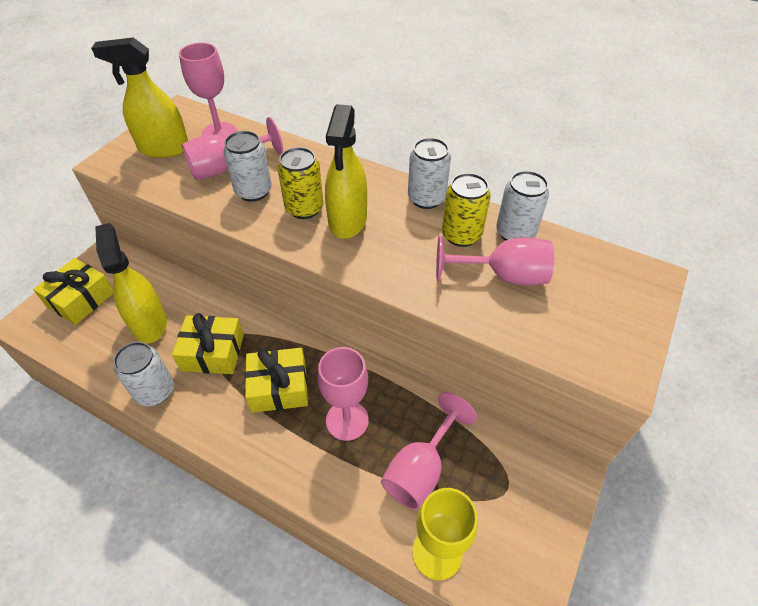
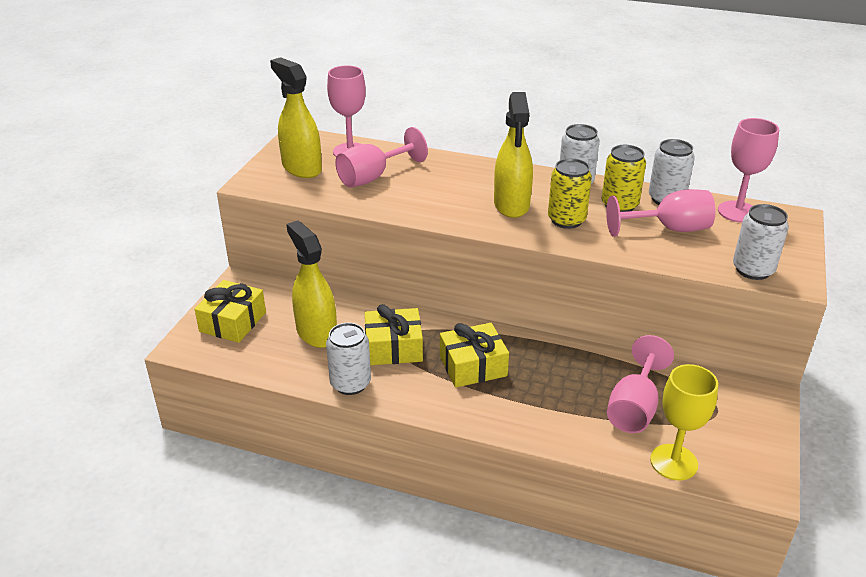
camera: 10 degrees left, 15 degrees down
yellow spray bottle [91,37,188,158] -> yellow spray bottle turned 60 degrees clockwise [270,57,322,178]
white can [223,131,272,202] -> white can moved to [733,204,789,280]
yellow can [278,147,323,219] -> yellow can moved to [548,158,592,229]
pink goblet [318,347,369,441] -> pink goblet moved to [718,118,779,223]

